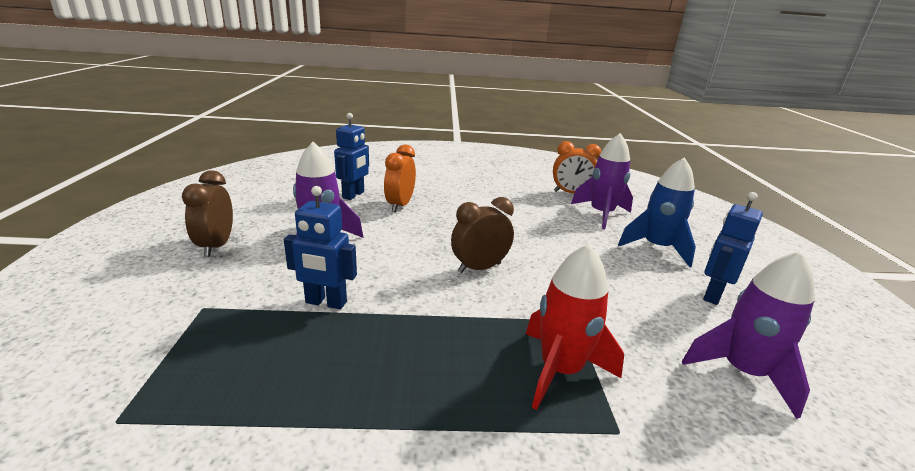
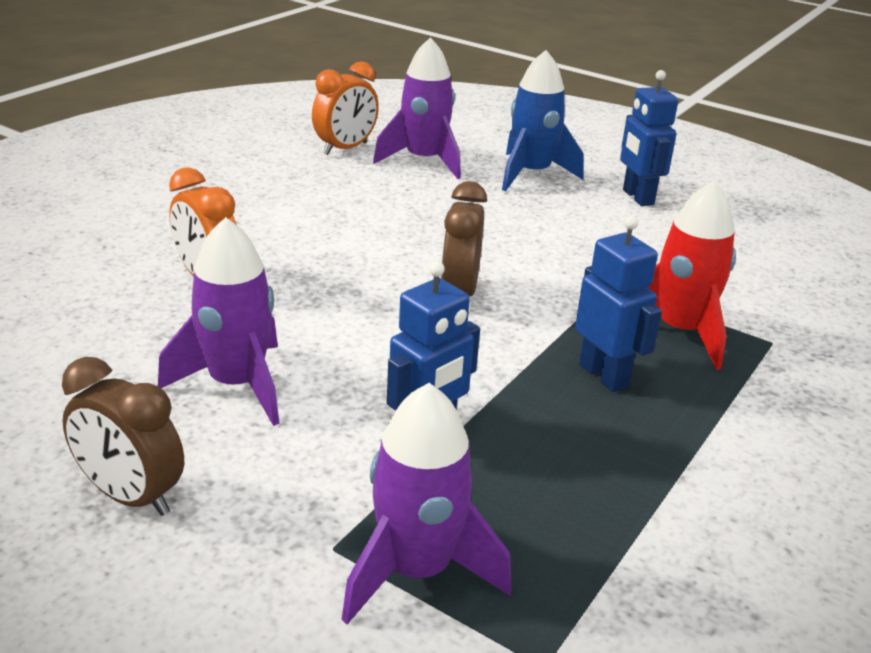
camera: 55 degrees left, 5 degrees up
blue robot [334,113,369,200] -> blue robot moved to [575,216,662,392]
purple rocket [682,251,815,419] -> purple rocket moved to [342,383,512,624]

